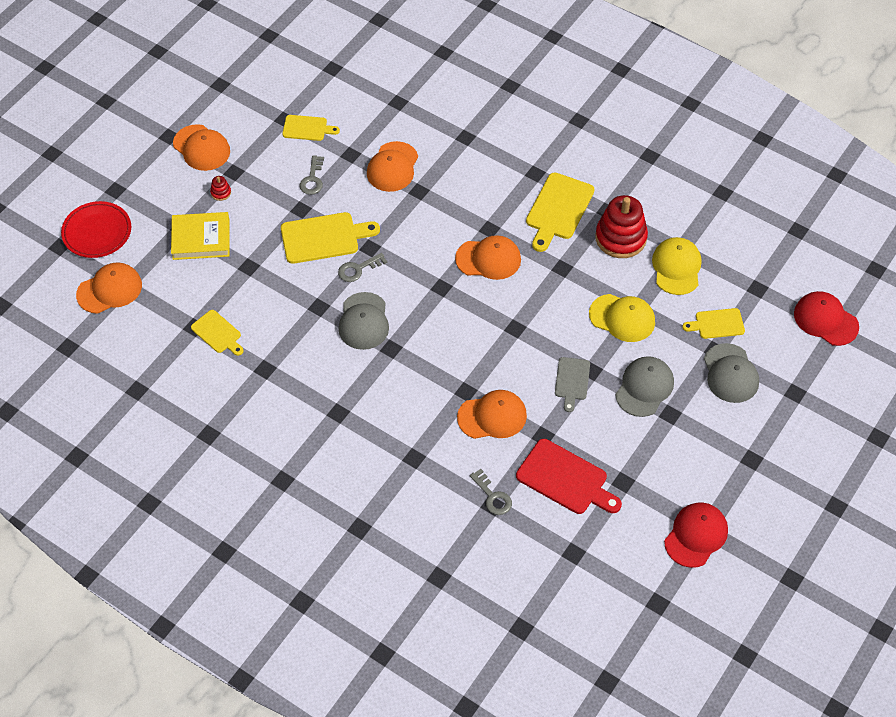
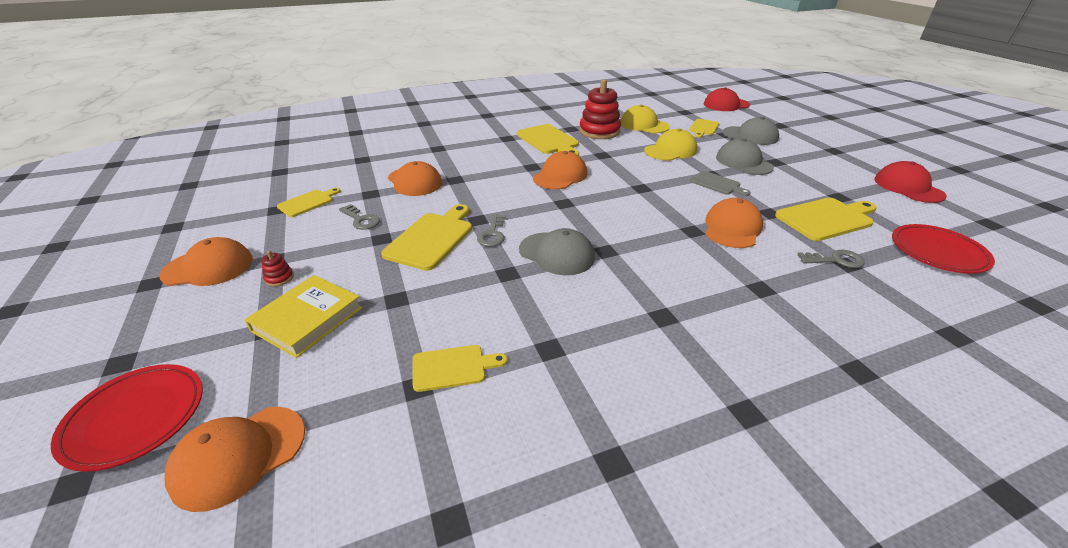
camera: 55 degrees left, 20 degrees down
orange cap [76,262,142,314] -> orange cap turned 135 degrees counterclockwise [165,407,305,512]
red cutting board [516,439,622,514] -> yellow cutting board [775,198,877,241]
none -> red plate [892,224,995,274]

